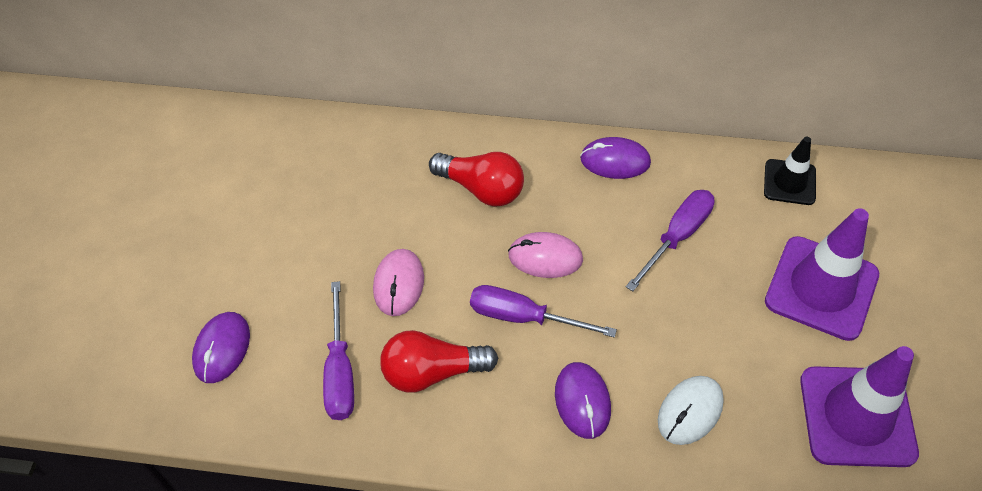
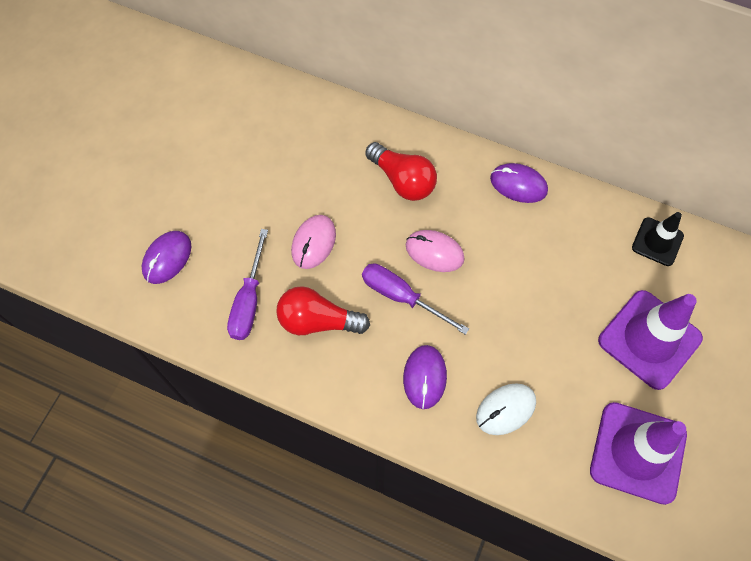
camera: 15 degrees right, 10 degrees up
purple screwdriver [626,190,715,292] -> none

